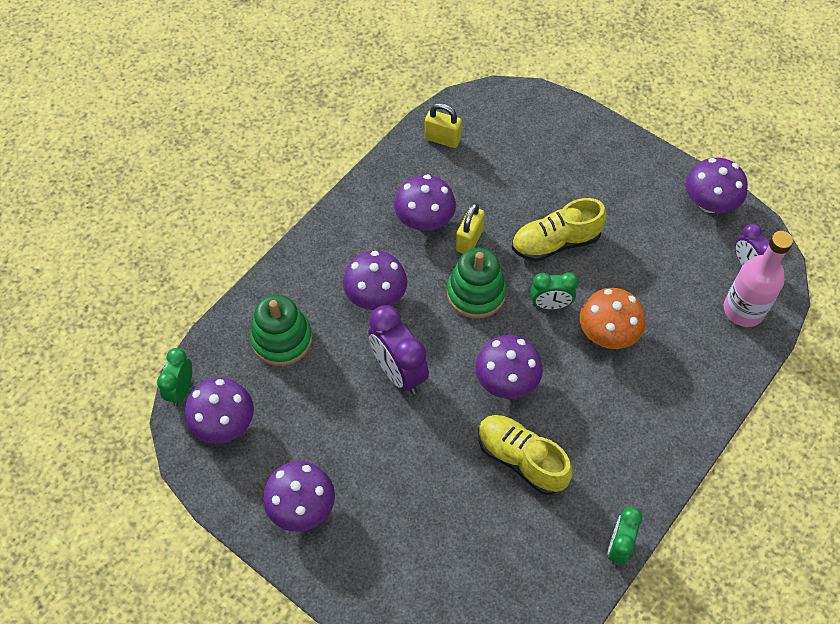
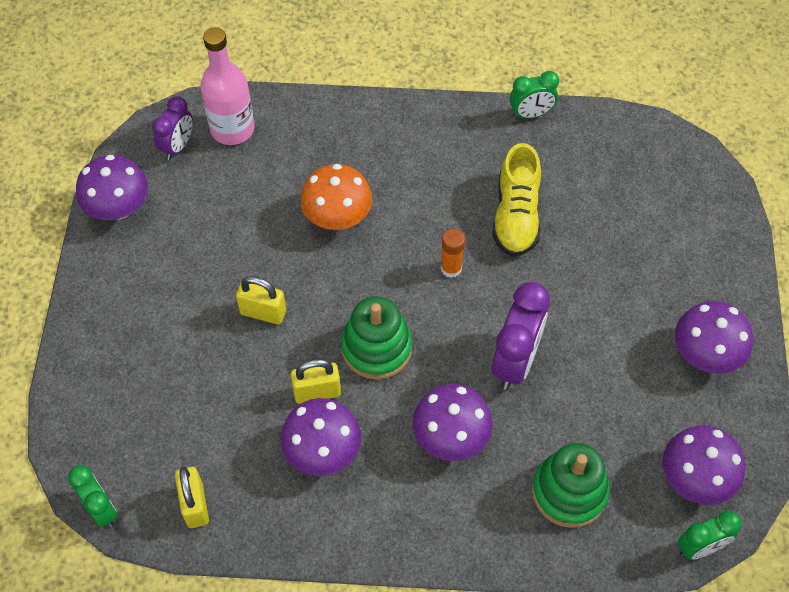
camera: 125 degrees left, 0 degrees up
purple mushroom [475,335,543,399] -> orange glue stick [441,229,465,278]
yellow shoe [512,198,607,262] -> yellow padlock [236,276,286,324]
green clock [531,272,578,310] -> green clock moved to [68,465,118,527]

